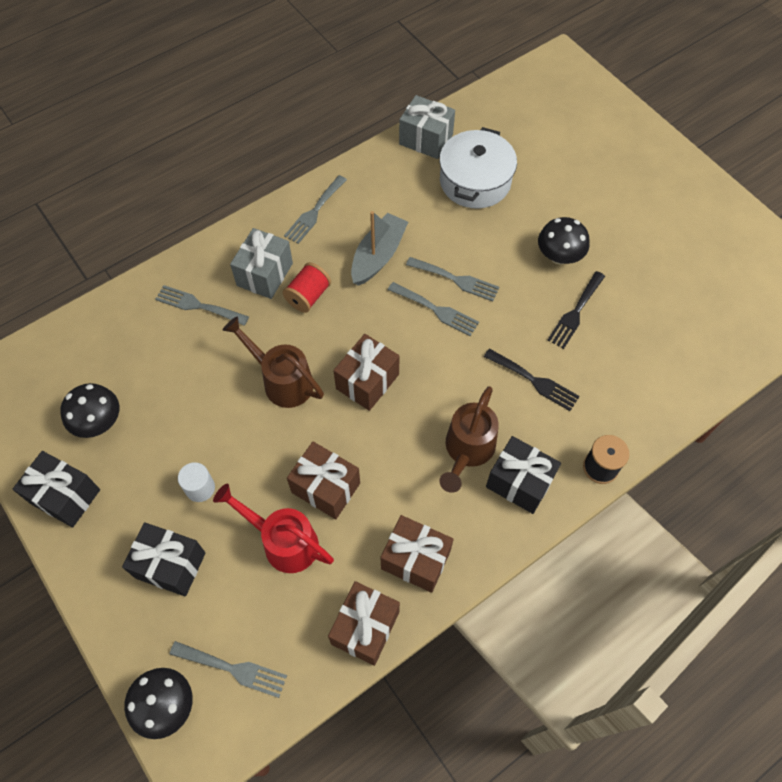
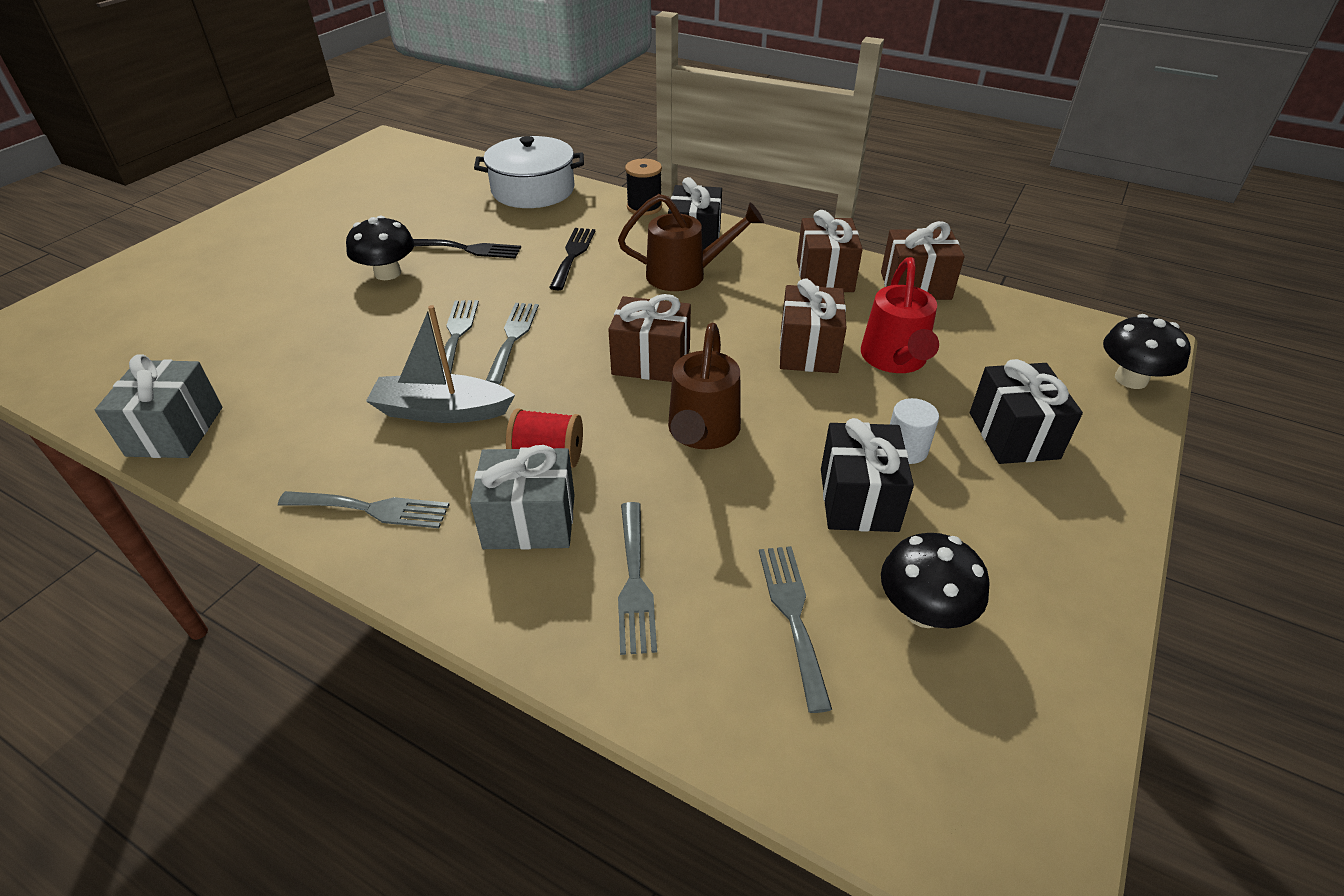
camera: 115 degrees left, 20 degrees down
black gift [12,451,100,528] -> black gift moved to [821,418,914,532]
grey fork [170,641,287,698] -> grey fork moved to [759,546,832,713]
white pot [439,127,517,209] -> white pot moved to [474,136,584,208]

